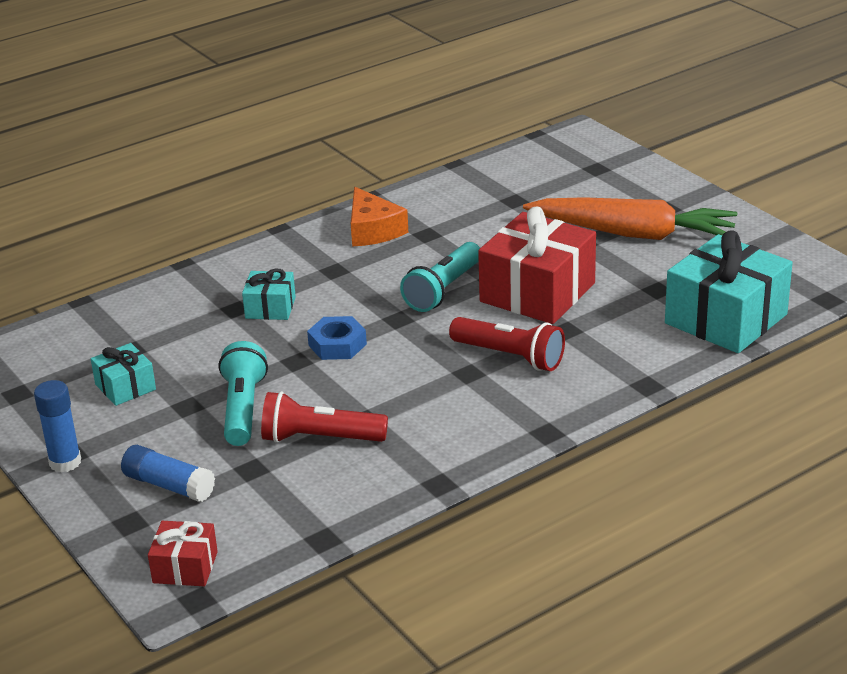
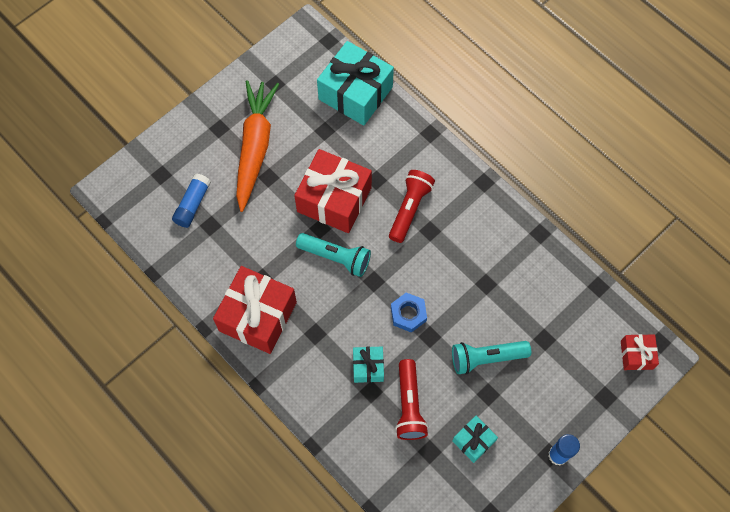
camera: 100 degrees left, 35 degrees up
blue glue stick [121,445,215,502] -> blue glue stick moved to [172,174,211,228]
red flashlight [261,391,388,443] -> red flashlight moved to [395,359,428,440]
orange cheese [351,187,408,247] -> red gift [213,266,297,354]

